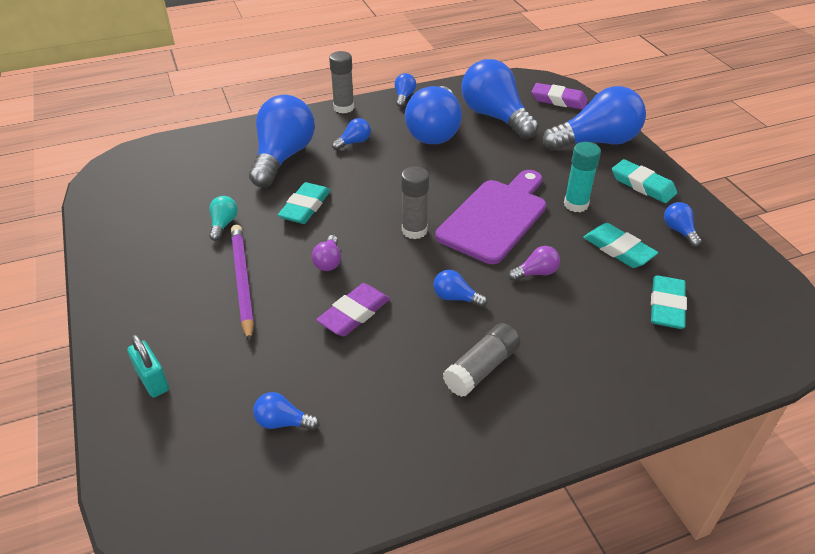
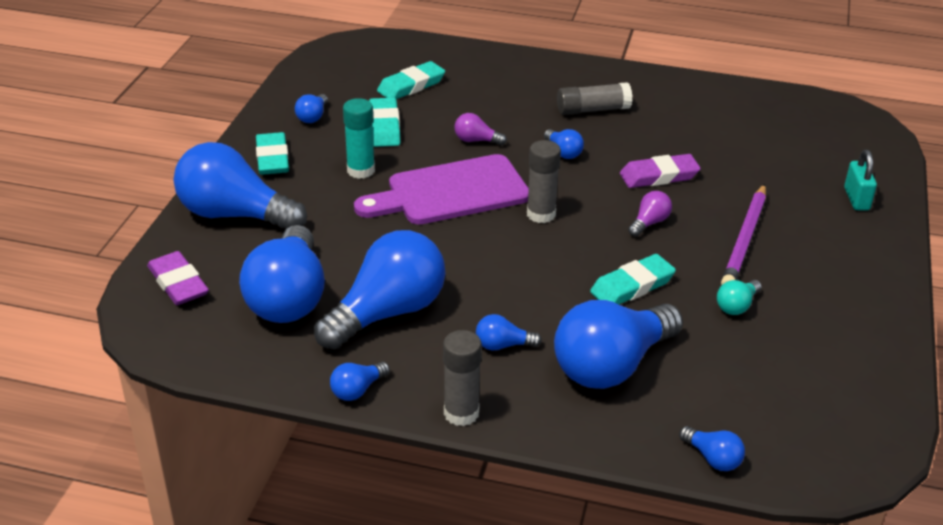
camera: 145 degrees left, 5 degrees down
blue light bulb [253,392,320,430] -> blue light bulb moved to [679,426,745,471]

